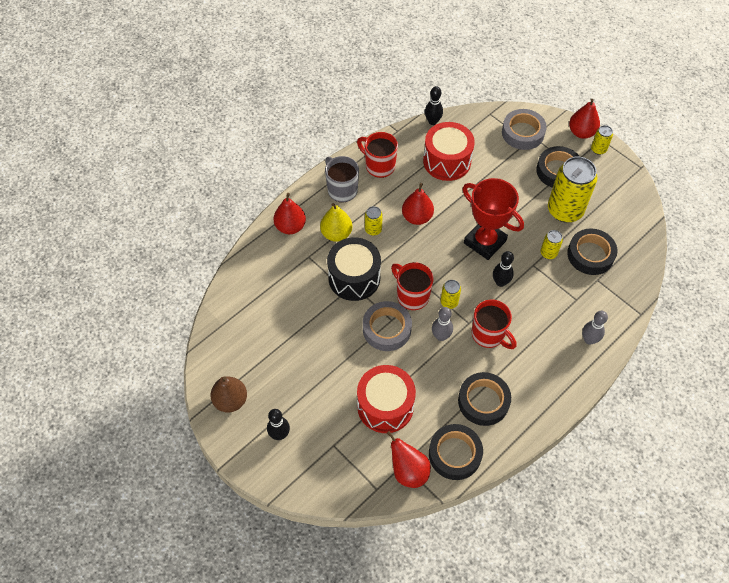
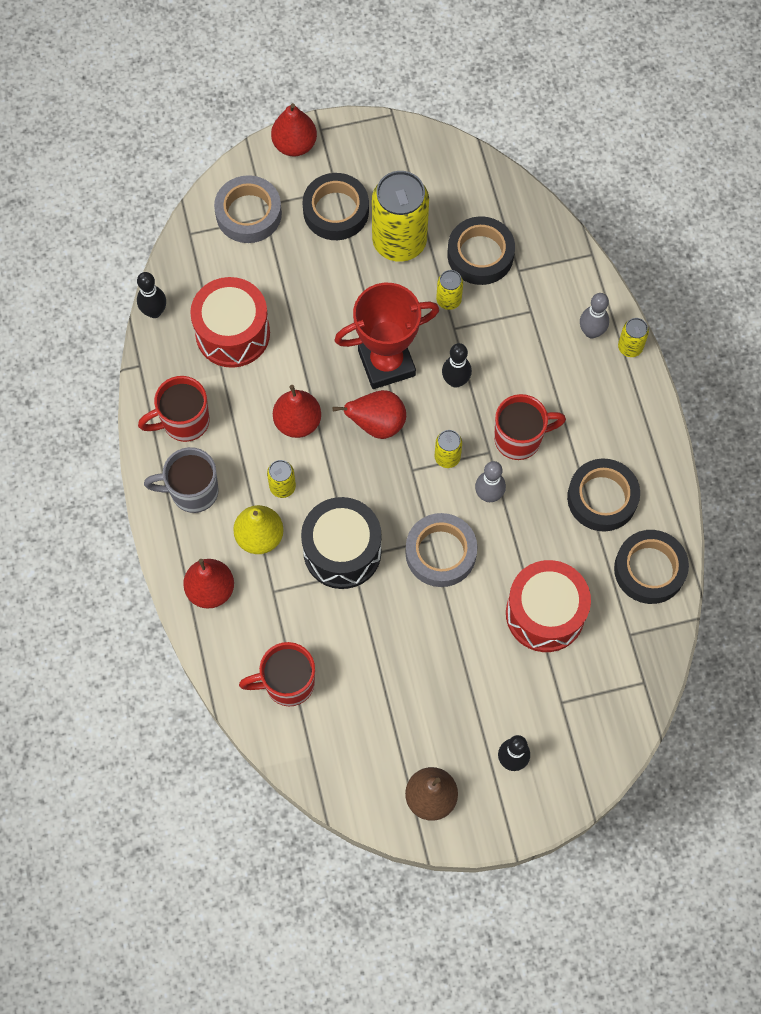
camera: 60 degrees left, 10 degrees up
red pear [387,431,431,488] -> red pear moved to [333,390,406,439]
red mug [391,262,434,310] -> red mug moved to [239,642,315,706]
yellow can [591,125,613,155] -> yellow can moved to [618,318,649,357]

